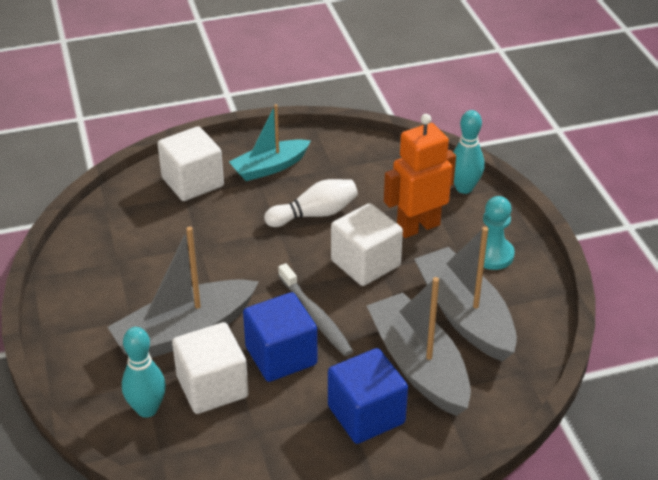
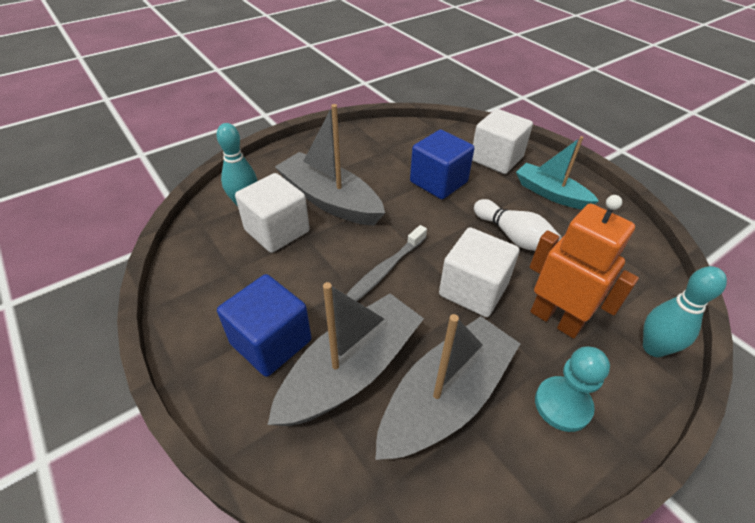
camera: 70 degrees right, 5 degrees up
blue cube [243,292,318,382] -> blue cube moved to [410,130,474,199]

